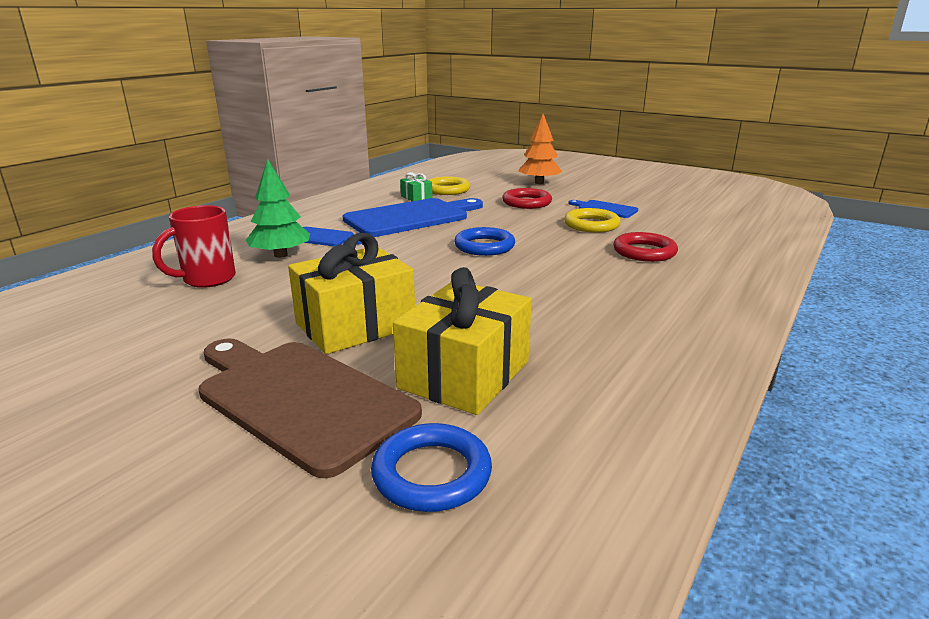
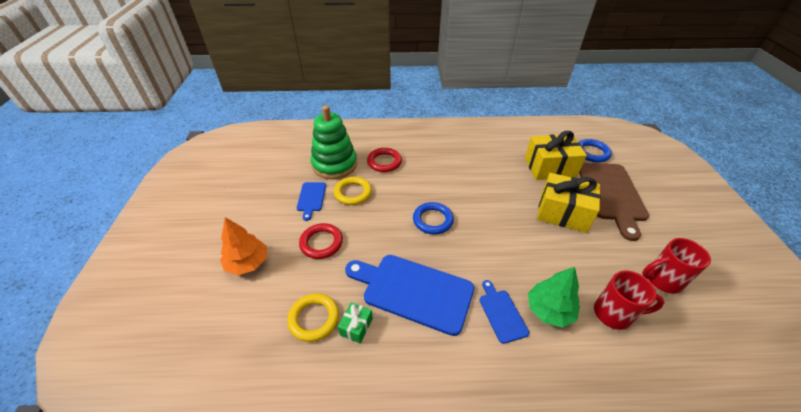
camera: 125 degrees left, 20 degrees up
none -> green stacking toy [311,106,357,179]
none -> red mug [642,238,711,294]

